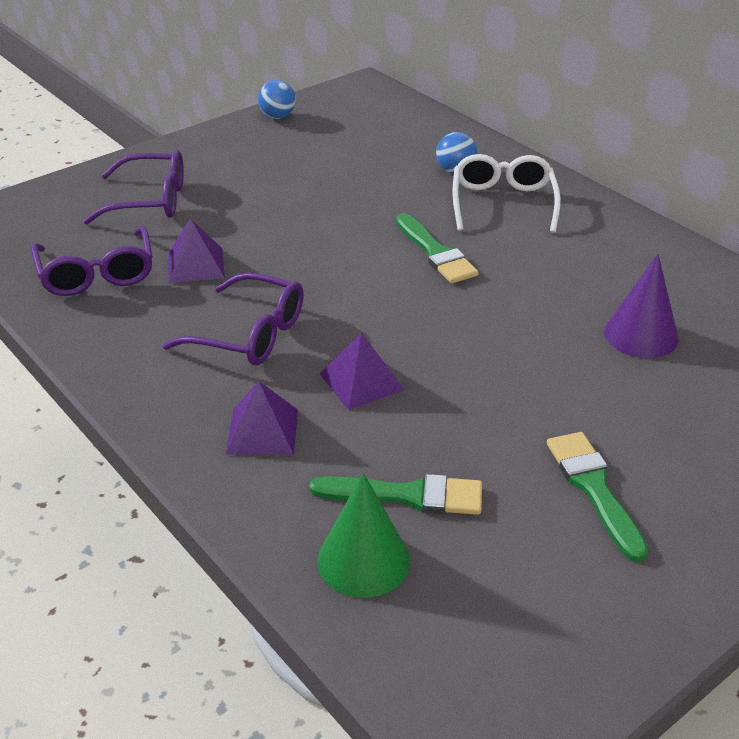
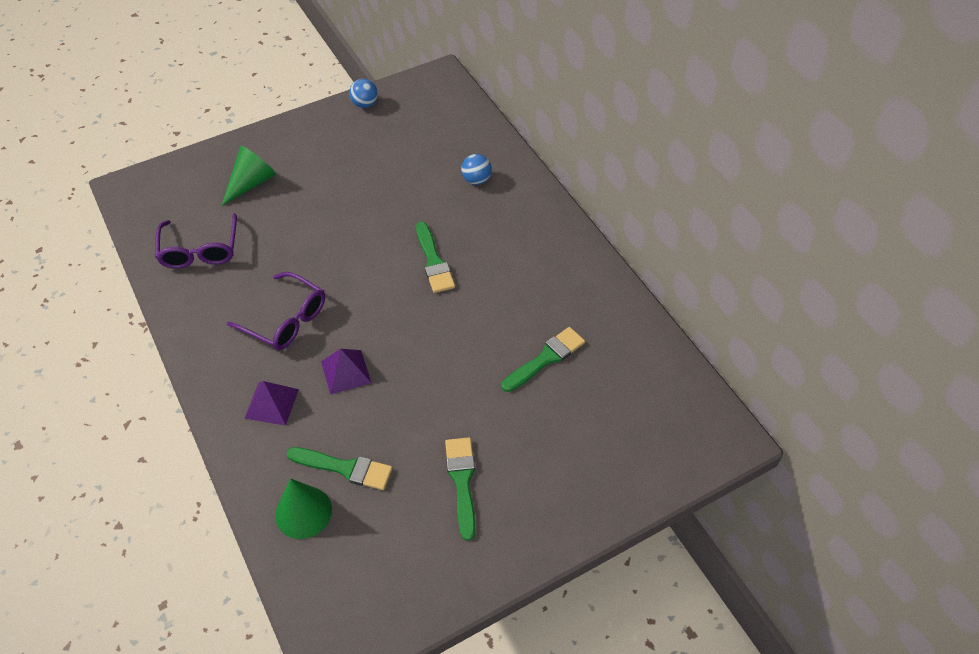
camera: 10 degrees right, 15 degrees up
purple glasses [83,150,184,224] -> green cone [222,146,277,206]
purple pyramid [169,218,225,283] -> none
white glasses [453,154,561,233] -> none
purple cone [604,254,679,358] -> green brush [502,327,585,392]

